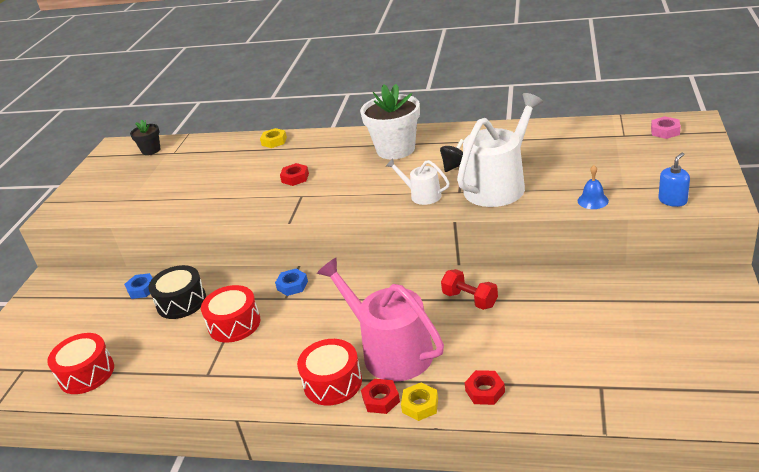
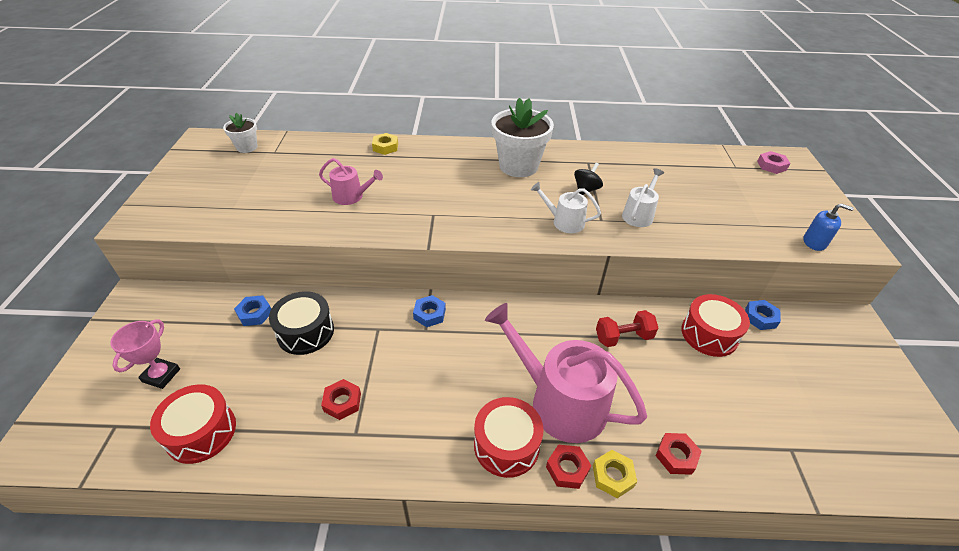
camera: 15 degrees left, 10 degrees up
black flower pot [130,119,160,155] -> white flower pot [223,113,258,153]
red drum [201,285,261,343] -> red drum moved to [681,294,750,357]
red nut [280,163,309,186] -> red nut moved to [321,379,361,420]
red dumbbell [441,269,498,310] -> red dumbbell turned 45 degrees counterclockwise [596,310,658,347]
white watering can [457,93,543,207] -> white watering can [622,168,664,227], size x0.50
blue bell [578,165,609,209] -> none
blue soap dispenser [658,153,690,207] -> blue soap dispenser turned 75 degrees clockwise [803,203,854,251]
none -> pink trophy [110,319,180,389]
none -> pink watering can [319,158,383,205]
none -> blue nut [745,300,781,330]

